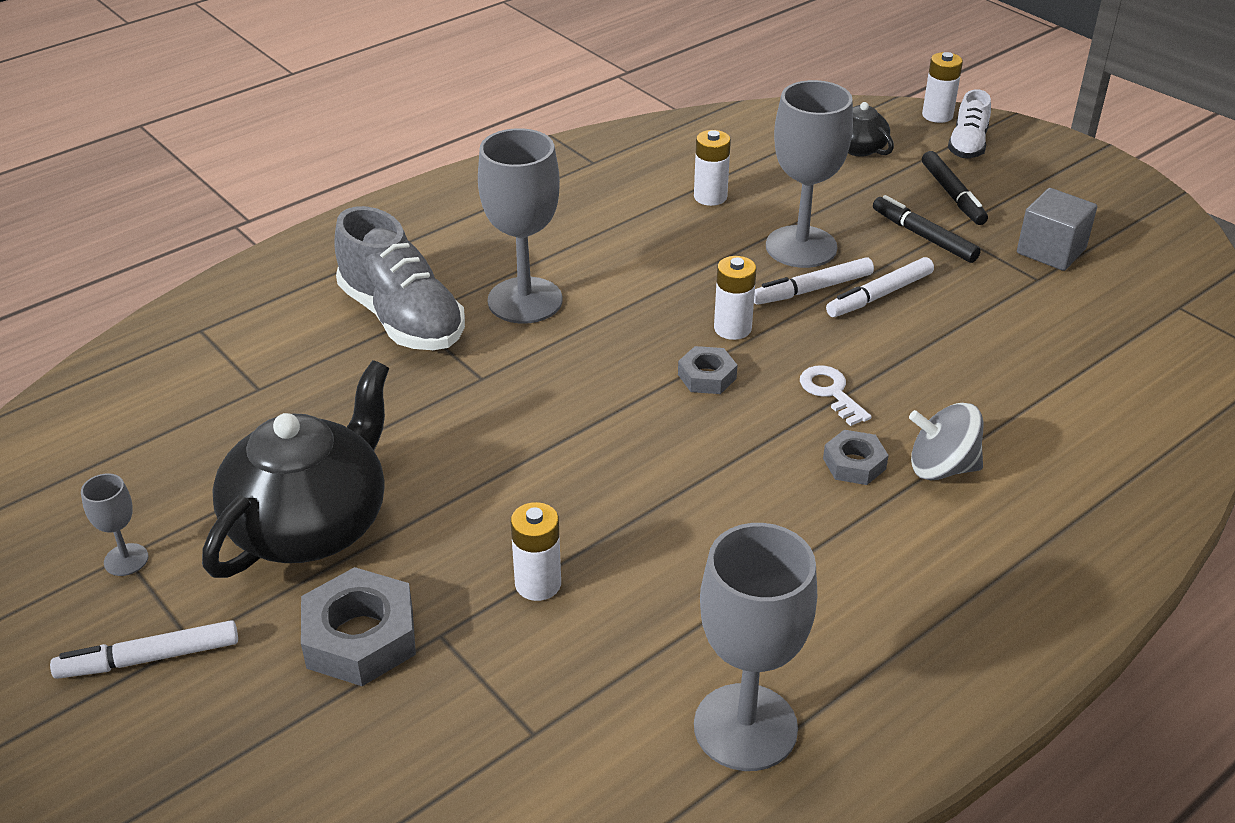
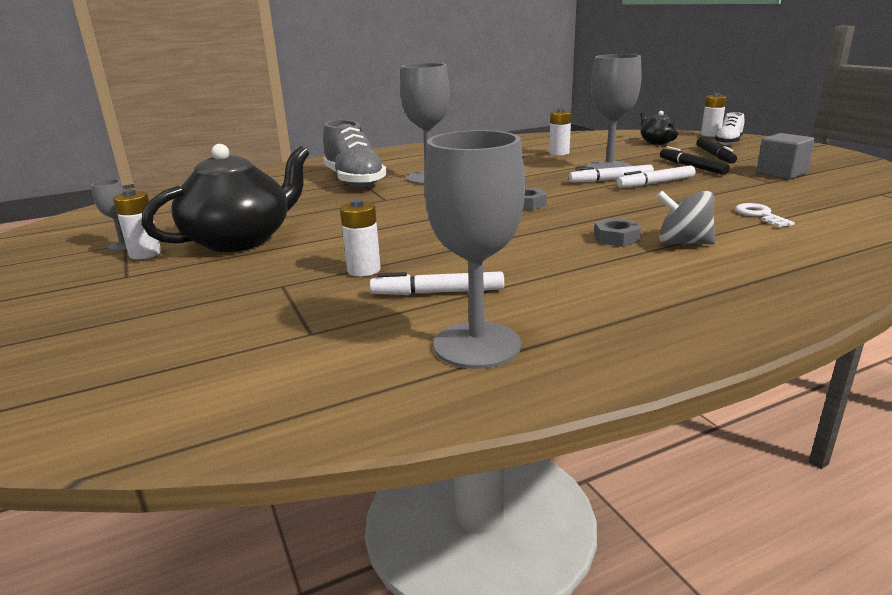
camera: 15 degrees right, 15 degrees down
white marker [50,620,238,679] -> white marker moved to [370,271,504,295]
grey nut [301,567,416,686] -> none
white battery [714,256,756,340] -> white battery moved to [113,189,161,259]
white key [800,365,871,426] -> white key moved to [735,203,795,227]

